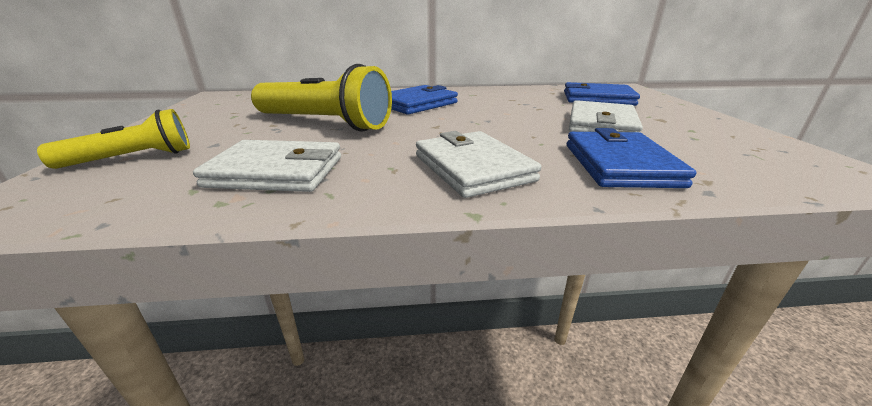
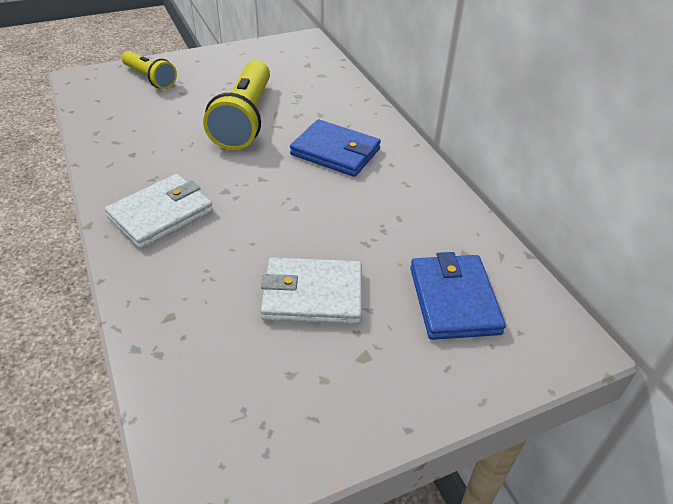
camera: 70 degrees right, 15 degrees up
white wallet [193,140,341,192] -> none
blue wallet [567,128,696,188] -> none

